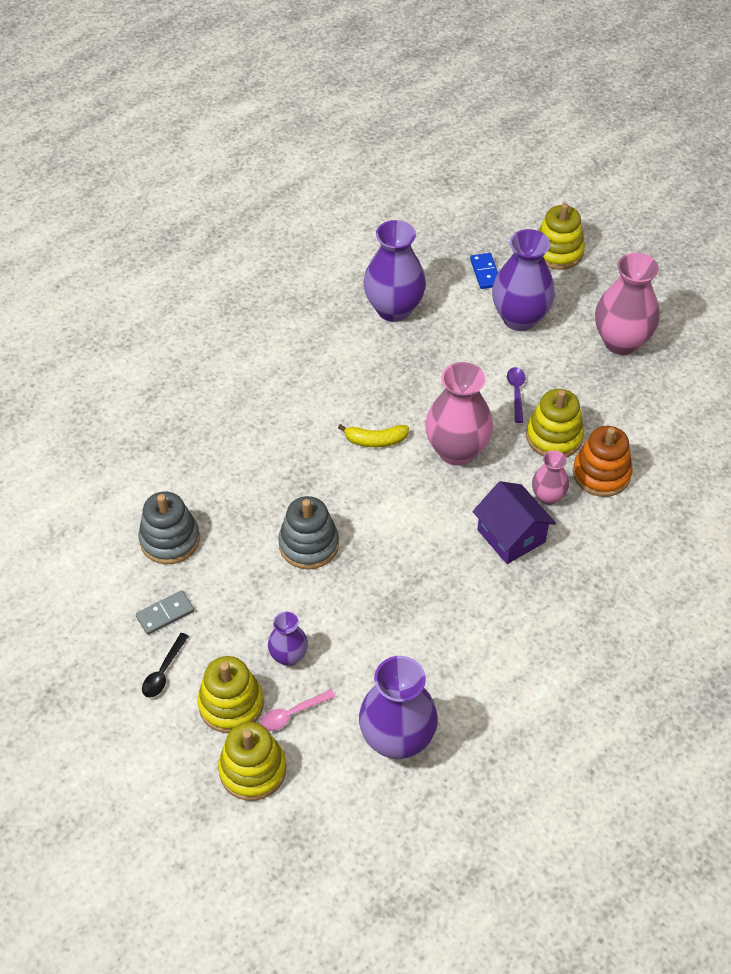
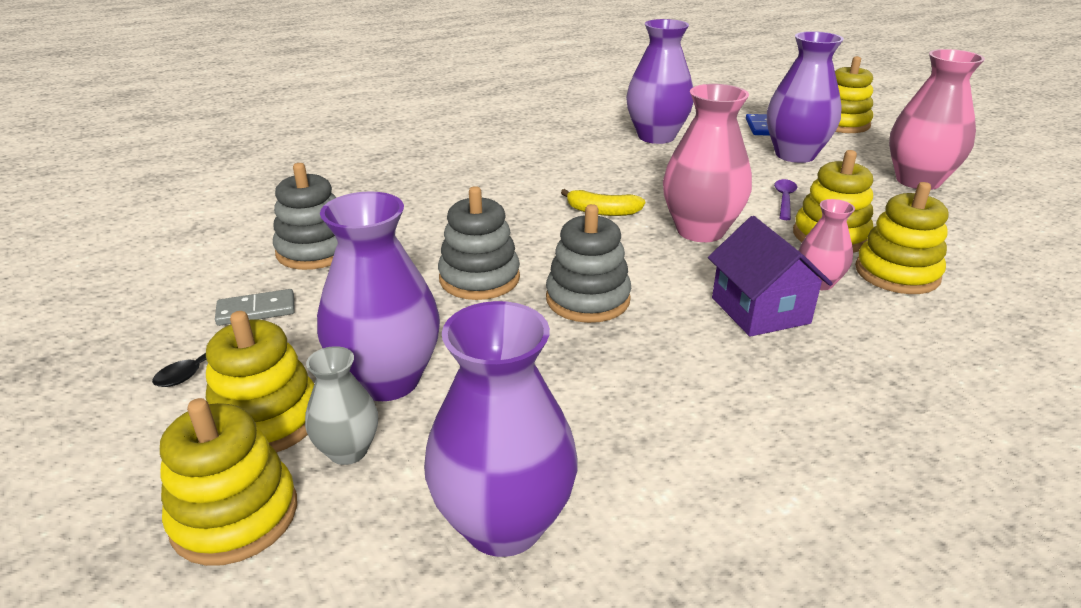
camera: 15 degrees right, 20 degrees down
pink spoon [260,689,335,731] -> grey vase [305,346,378,465]
purple vase [268,612,308,666] -> purple vase [317,191,440,401], size x1.86
orange stacking toy [573,426,633,497] -> yellow stacking toy [855,182,948,294]
none -> grey stacking toy [546,204,631,323]

